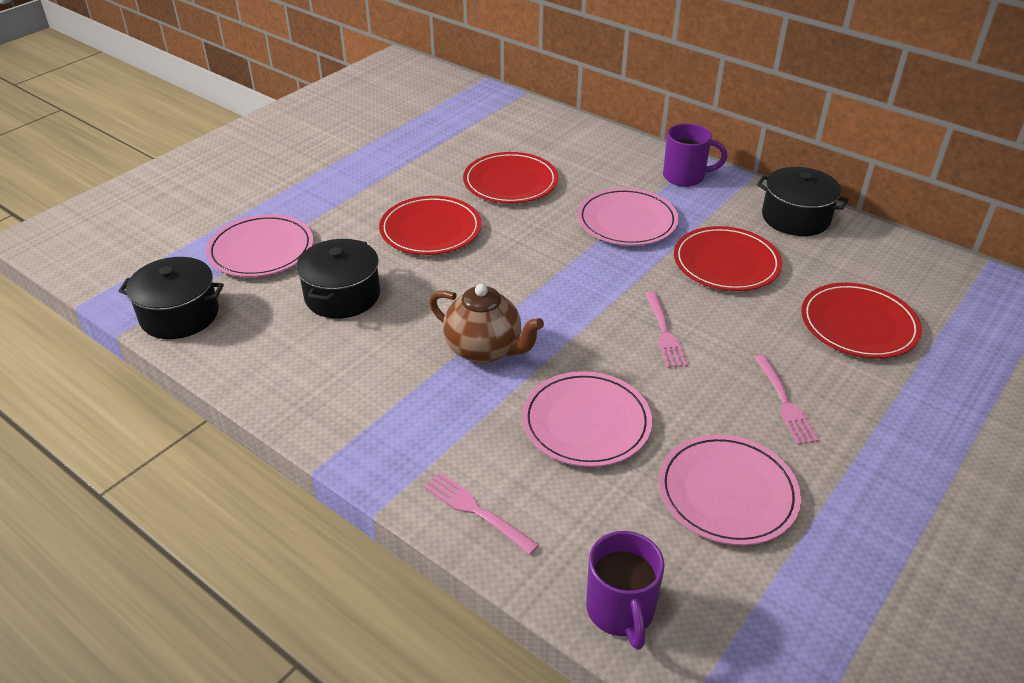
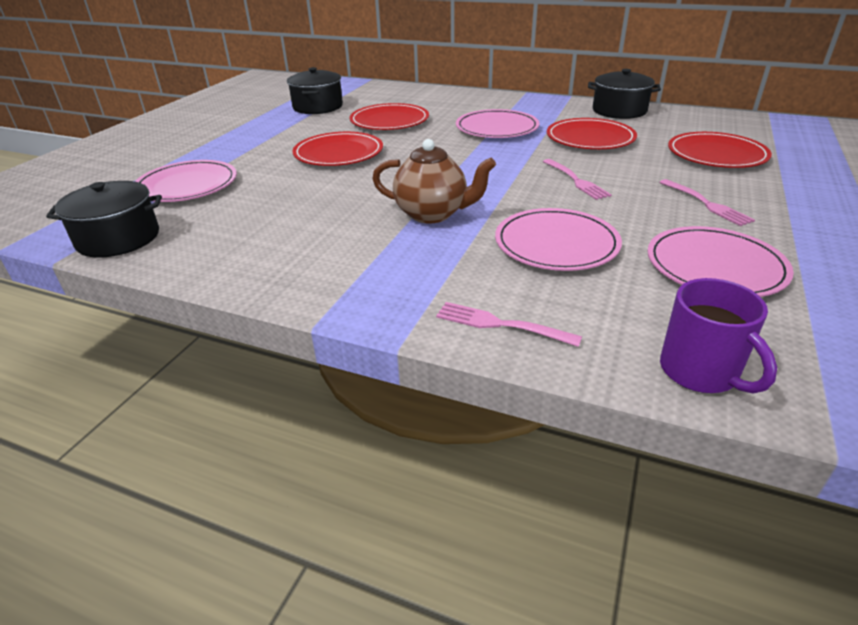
camera: 15 degrees left, 5 degrees down
black pot [296,239,380,319] -> black pot moved to [287,67,343,114]
purple mug [663,123,727,187] -> none

